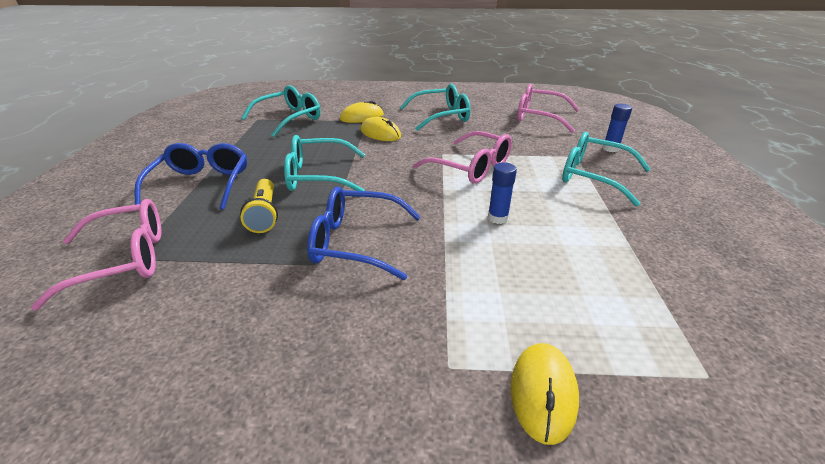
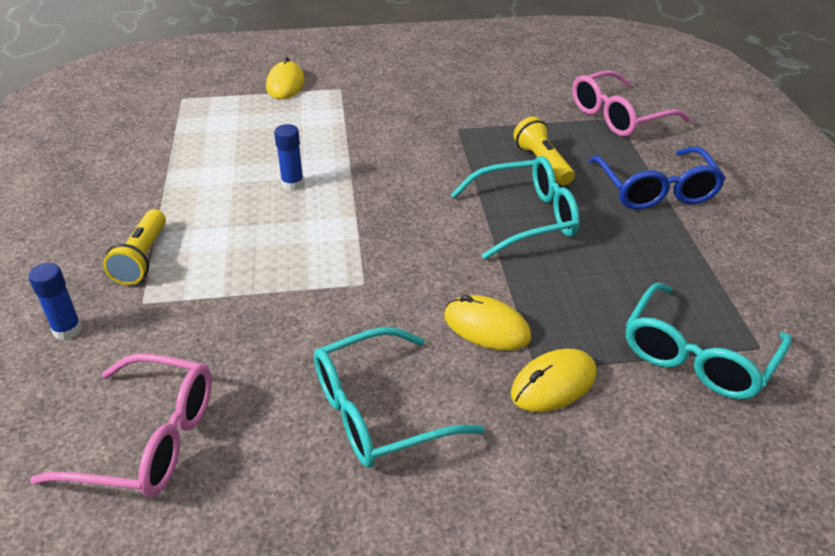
camera: 170 degrees right, 5 degrees up
blue glasses [307,186,421,280] -> none
pink glasses [413,131,512,184] -> none
turquoise glasses [562,132,651,206] -> yellow flashlight [103,209,166,285]

